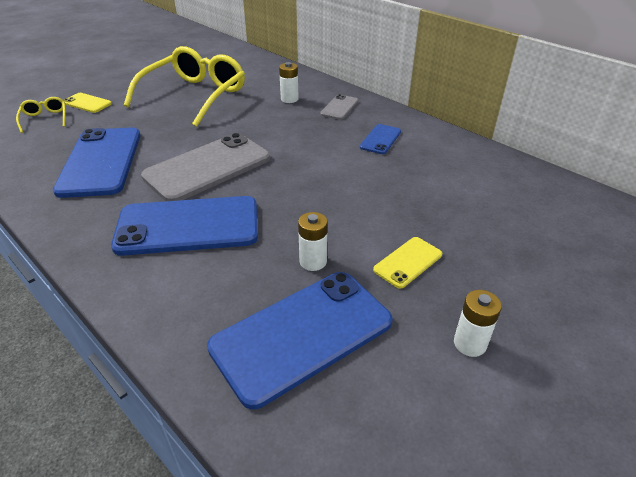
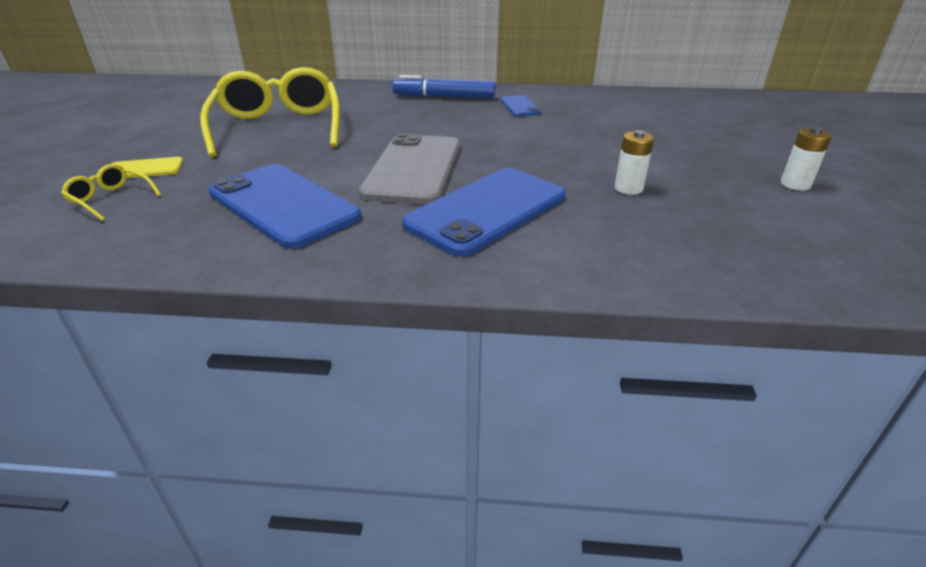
camera: 40 degrees left, 5 degrees down
blue phone [207,272,393,409] -> none
white battery [279,62,299,103] -> none
grey phone [320,94,359,120] -> blue marker [392,75,496,99]
yellow phone [373,237,442,289] -> none

